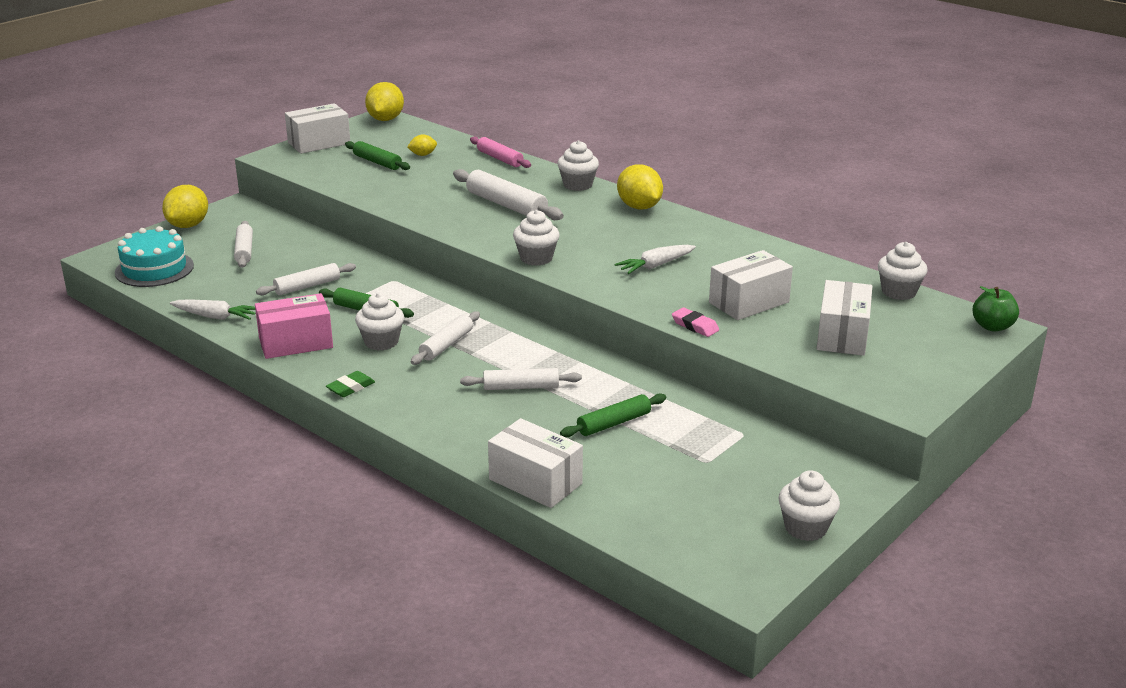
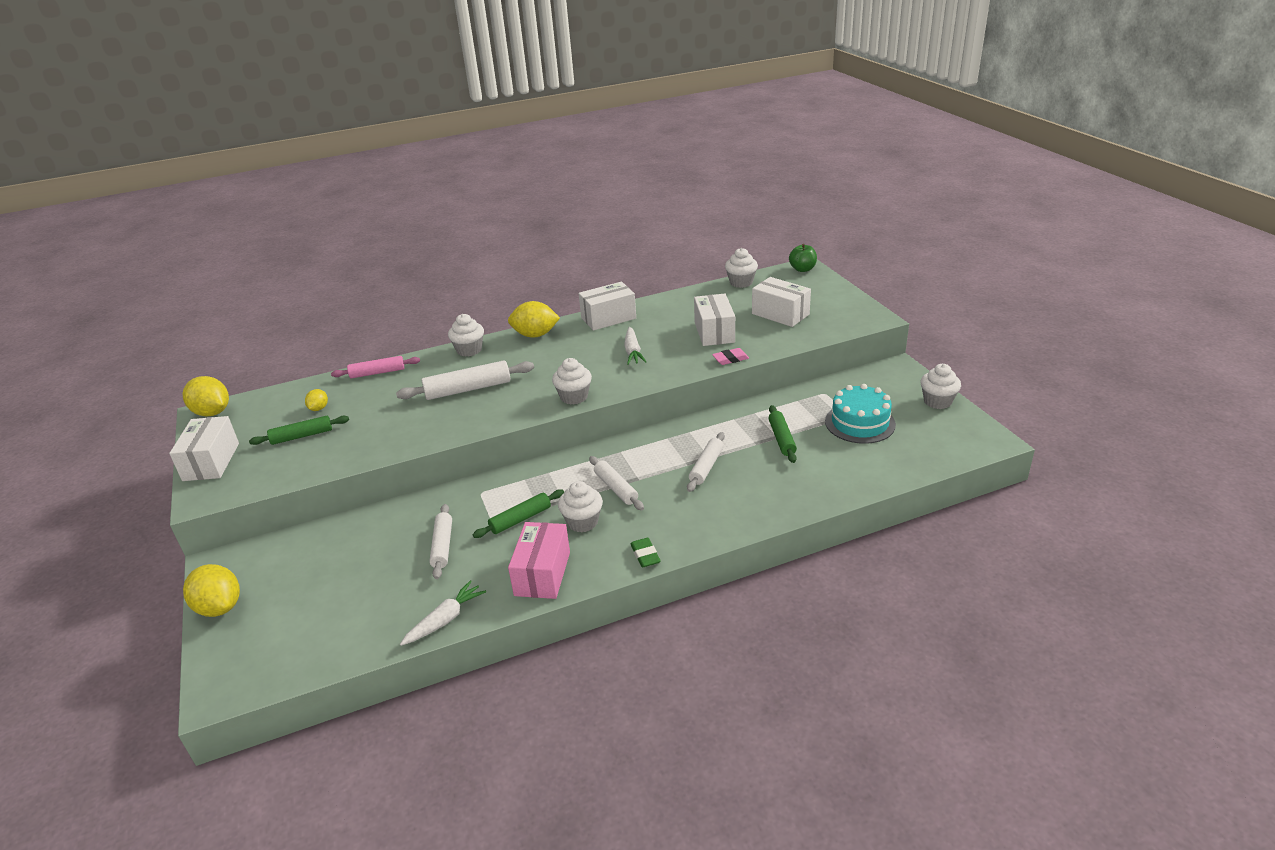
camera: 60 degrees left, 5 degrees up
turquoise cake [115,226,194,287] -> turquoise cake moved to [825,384,896,444]
white rolling pin [234,221,253,268] -> none
white box [488,418,583,508] -> white box moved to [579,282,636,331]

